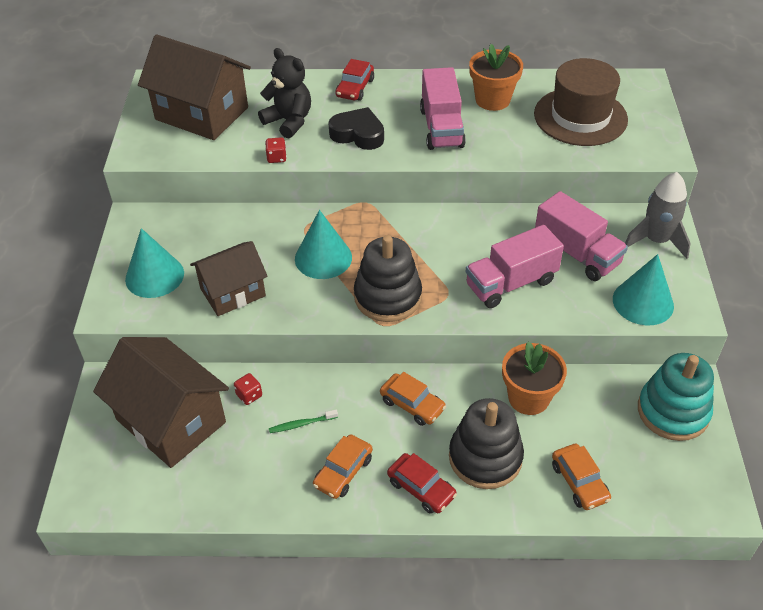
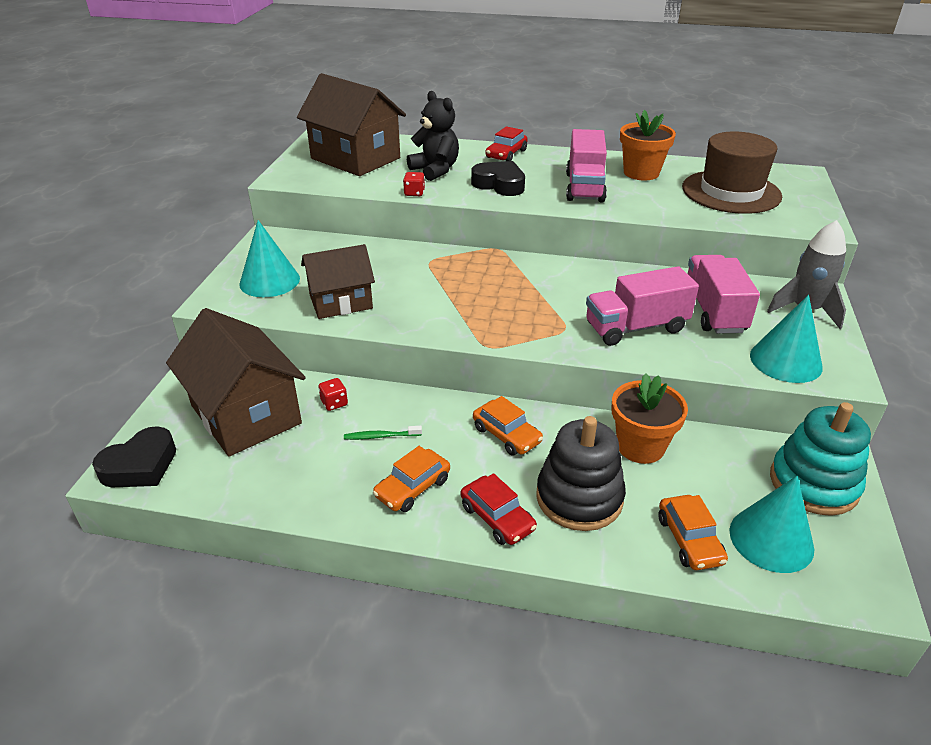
camera: 10 degrees right, 10 degrees down
turquoise cone [295,210,352,279] -> turquoise cone moved to [729,476,815,573]
black stacking toy [354,235,422,322] -> none
pink truck [535,191,628,281] -> pink truck turned 150 degrees counterclockwise [688,255,760,334]
none -> black heart [92,426,176,487]

